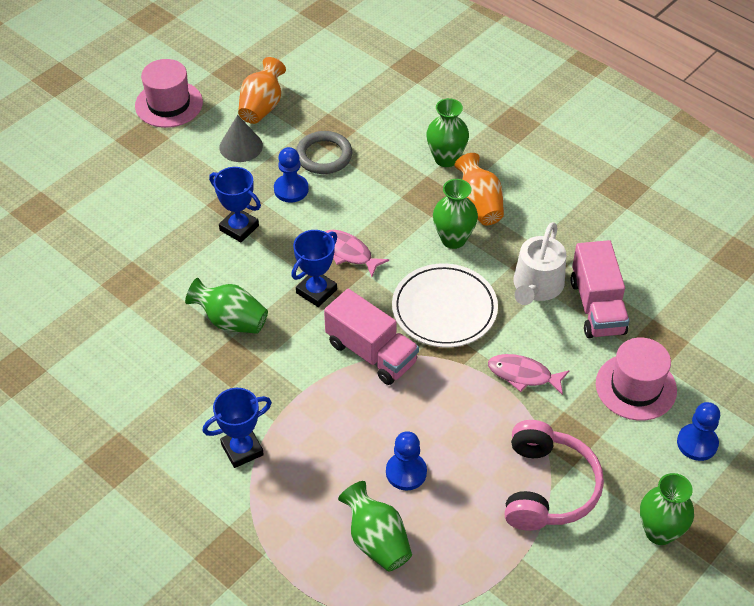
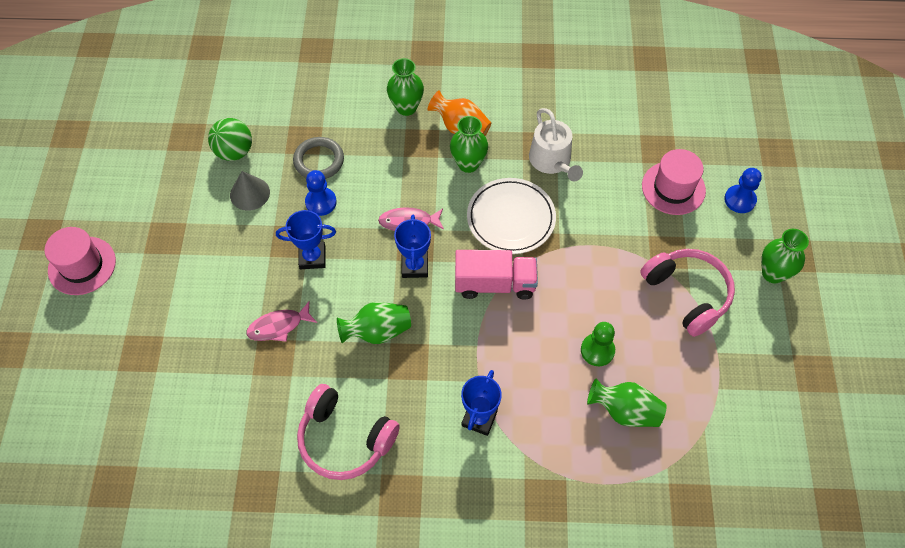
camera: 40 degrees left, 10 degrees up
pink hat [135,59,203,128] -> pink hat moved to [45,227,116,295]
orange vase [238,57,286,124] -> green ball [208,118,252,161]
blue pawn [386,431,427,490] -> green pawn [581,322,615,366]
pink fish [488,354,570,395] -> pink fish moved to [247,302,317,342]
pink truck [571,240,629,338] -> none
none -> pink headphones [297,384,400,480]

